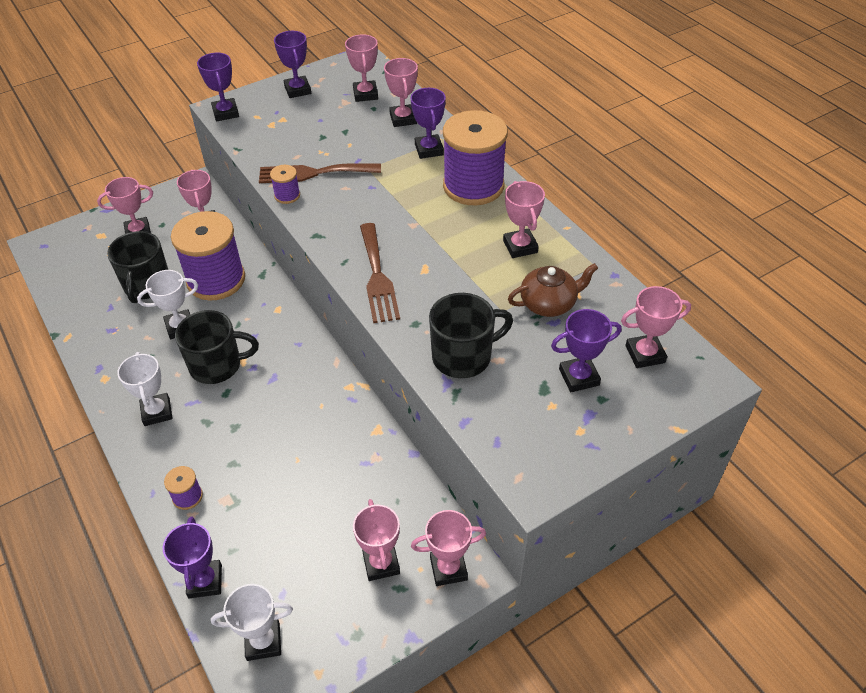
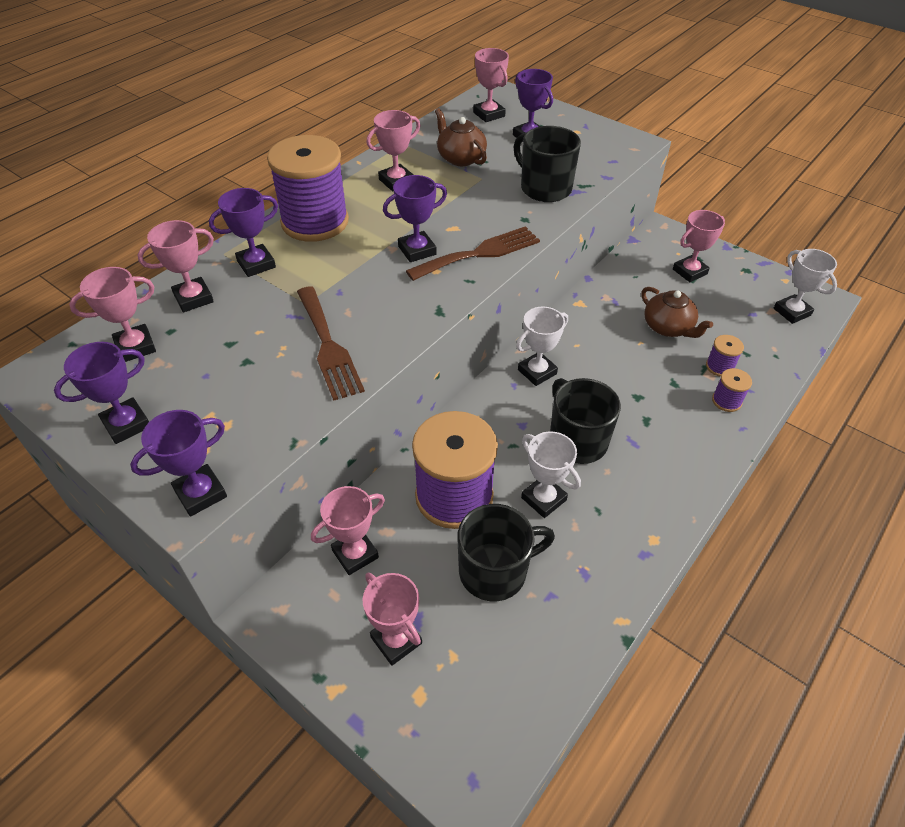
camera: 110 degrees left, 0 degrees up
white trophy [117,352,173,426] -> white trophy moved to [516,307,568,386]
purple trophy [163,516,222,598] -> purple trophy moved to [383,175,447,262]
purple spool [270,165,300,204] -> purple spool moved to [706,335,744,377]
pink trophy [411,510,486,586] -> none
none -> brown teapot [641,287,713,338]

